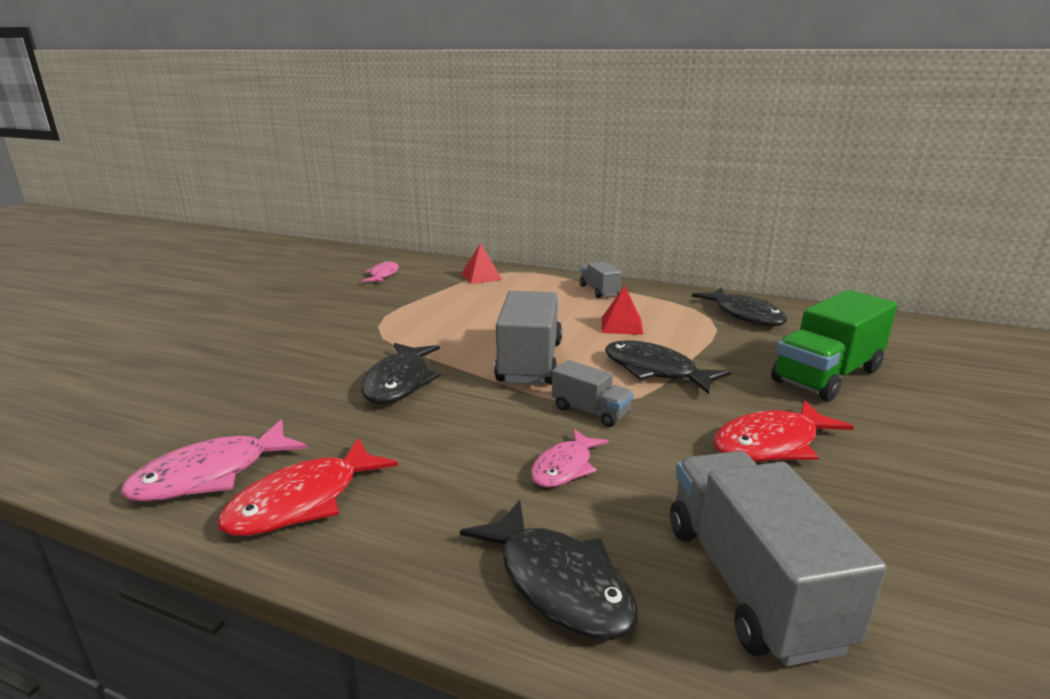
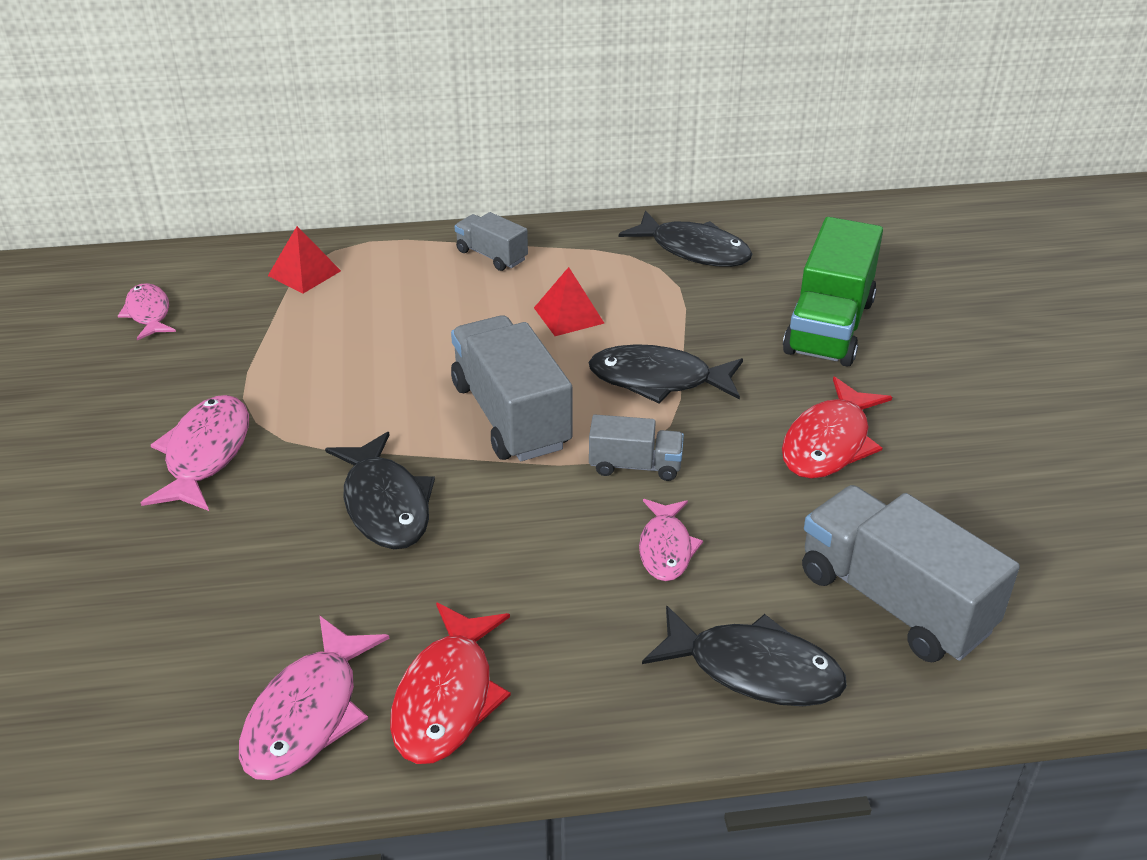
camera: 30 degrees left, 15 degrees up
none -> pink fish [141,395,249,511]

